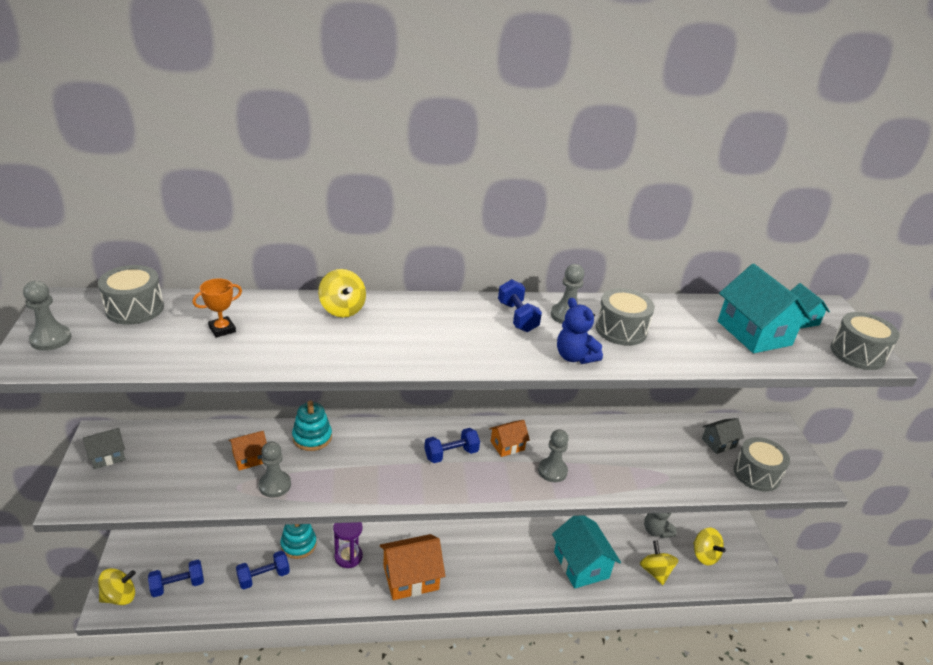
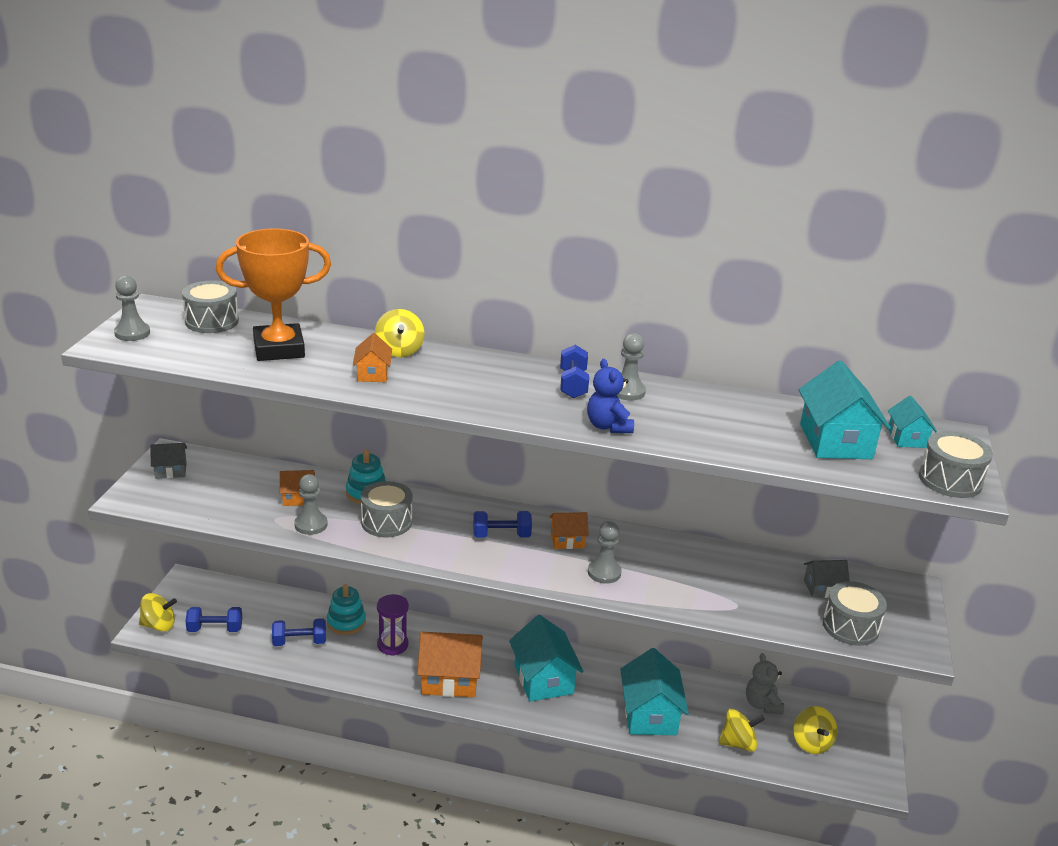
camera: 20 degrees right, 5 degrees down
orange trophy [193,278,242,338] -> orange trophy [216,229,331,361], size x2.32
grey drum [596,288,655,346] -> grey drum moved to [361,481,412,537]
yellow spinning top [640,540,678,585] -> yellow spinning top turned 75 degrees clockwise [719,709,765,752]
none -> orange house [353,333,392,382]
none -> turquoise house [509,615,584,702]

